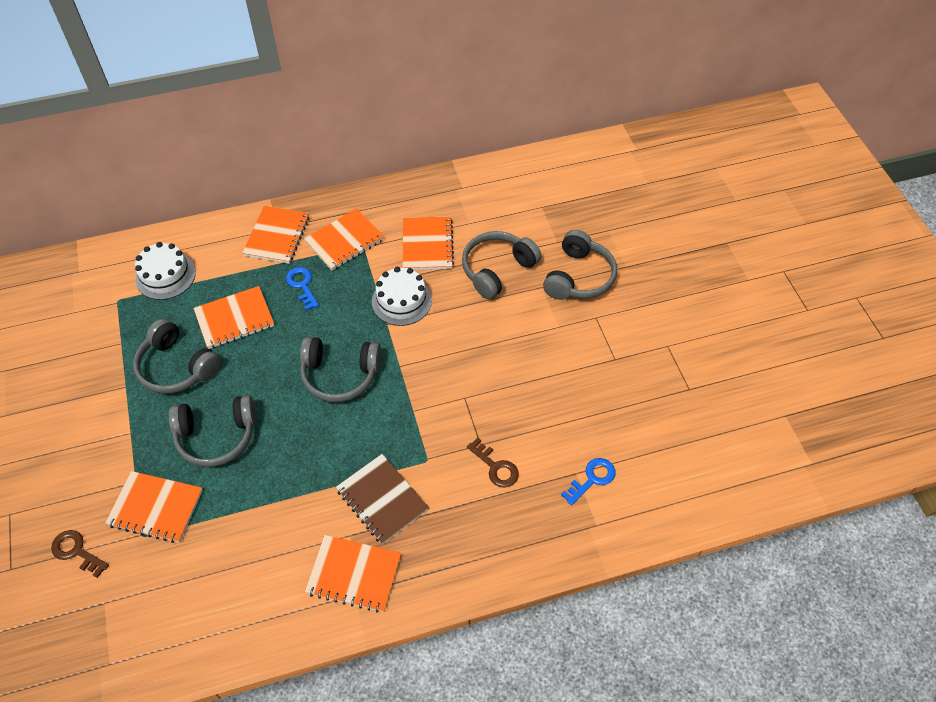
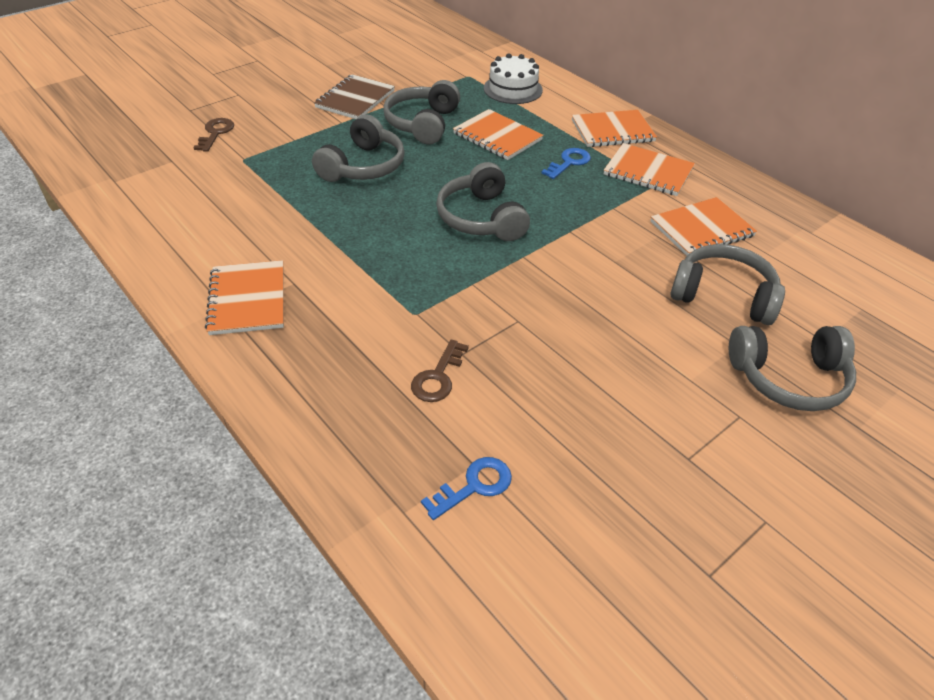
camera: 65 degrees right, 10 degrees down
orange notebook [105,471,203,543] -> none
grey headphones [168,395,256,467] -> grey headphones turned 120 degrees counterclockwise [312,115,405,182]
brown notebook [336,454,429,545] -> brown notebook moved to [314,74,395,119]
white cake [372,267,432,326] -> none
blue key [561,458,616,505] -> blue key turned 60 degrees counterclockwise [421,457,512,520]

